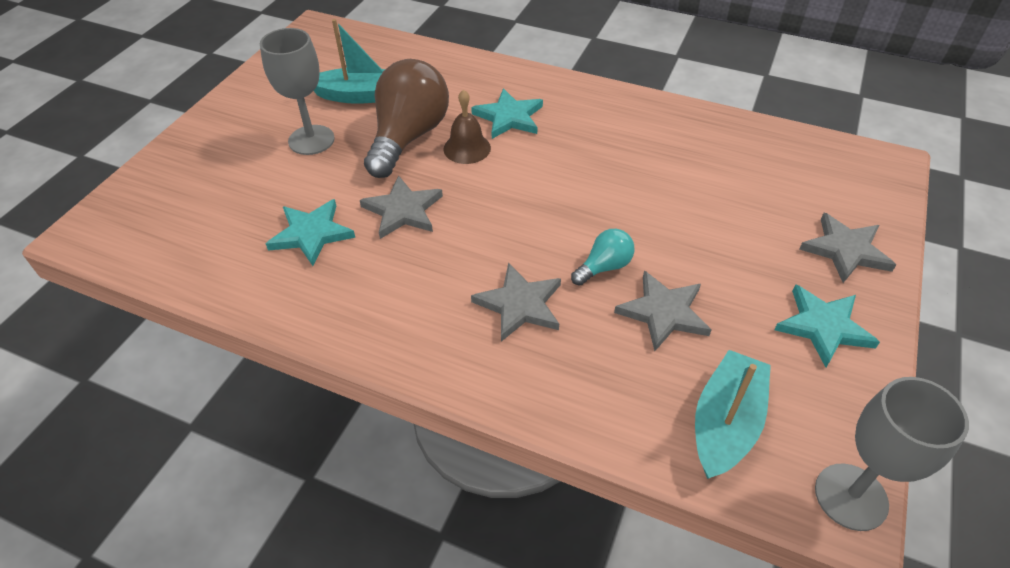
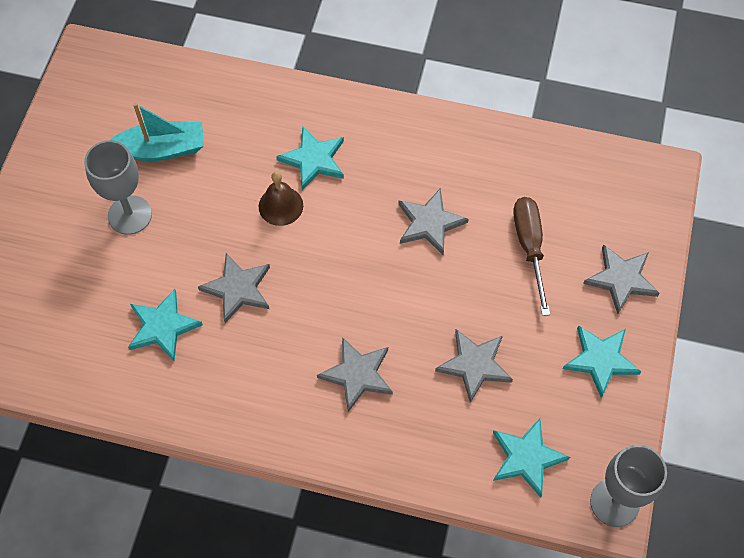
camera: 10 degrees left, 15 degrees up
brown light bulb [364,59,449,178] -> none
turquoise light bulb [571,229,635,286] -> none
turquoise boat [695,350,771,479] -> turquoise star [493,418,570,498]
none -> grey star [398,188,469,255]
none -> brown screwdriver [513,197,550,316]

